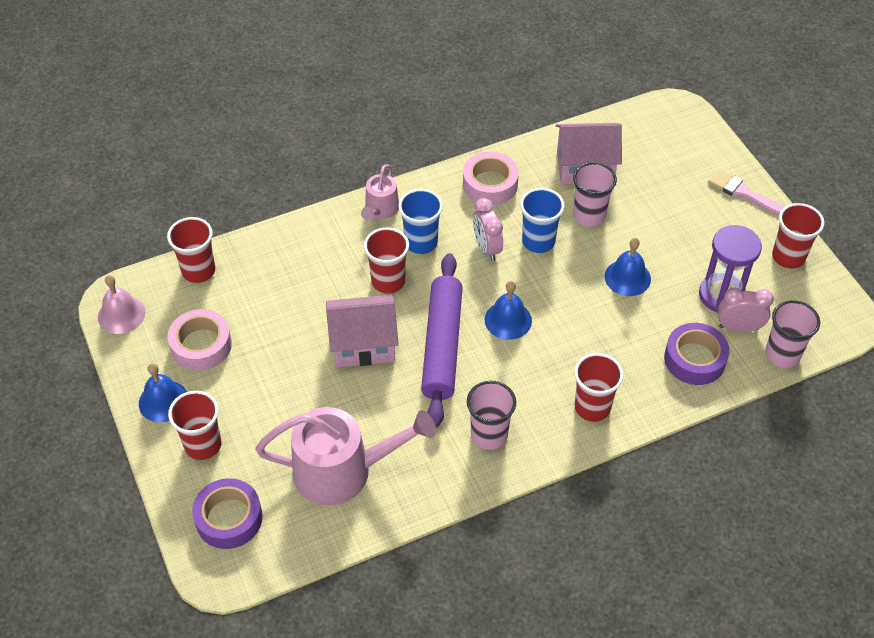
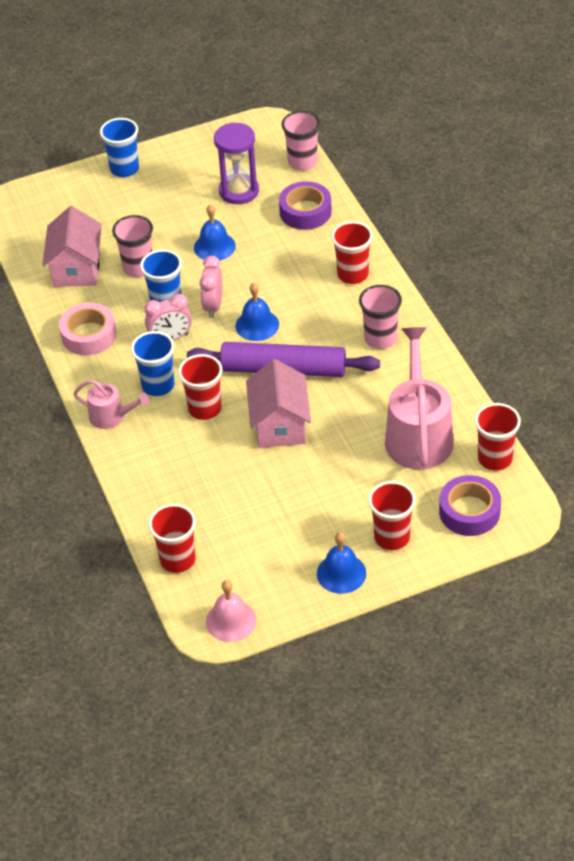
camera: 85 degrees left, 5 degrees down
pink tape [168,309,232,371] -> none
pink brush [708,169,784,216] -> blue cup [100,118,139,177]
pink clock [718,288,774,332] -> pink clock moved to [200,256,222,318]
red cup [772,203,824,269] -> red cup moved to [475,403,521,470]

